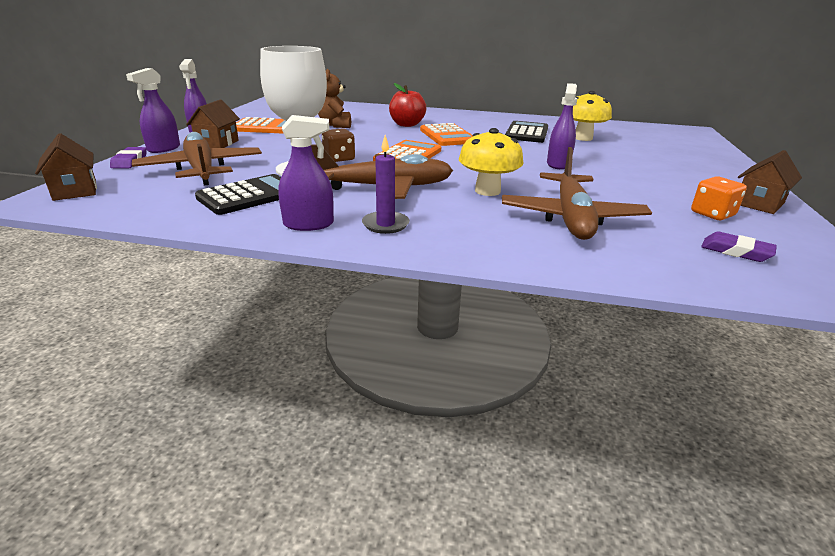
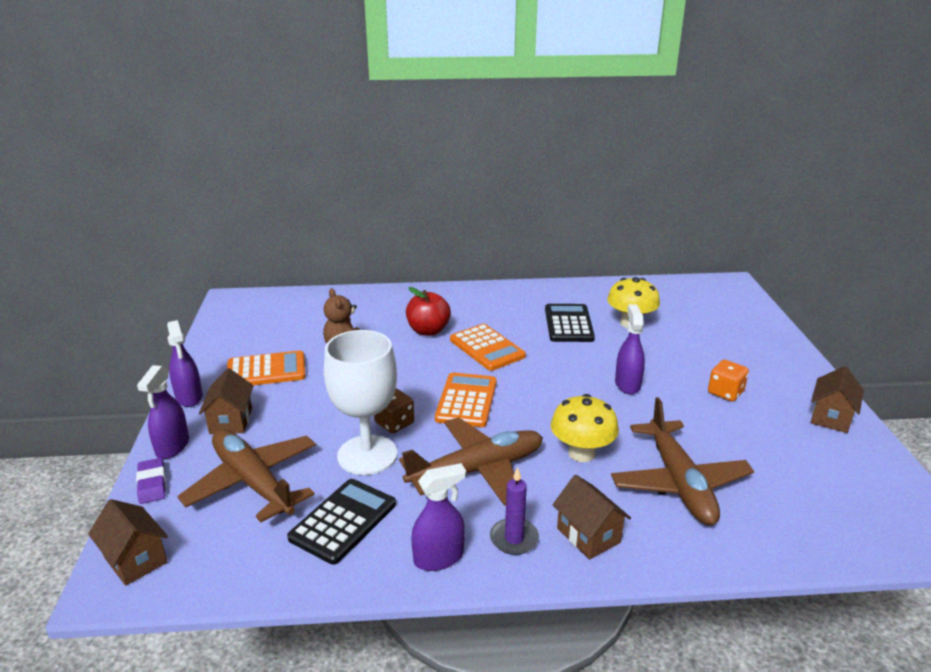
camera: 15 degrees left, 0 degrees up
orange dice [691,176,747,220] -> orange dice moved to [708,360,749,402]
purple eraser [701,232,777,262] -> none
none -> brown house [553,475,631,559]

